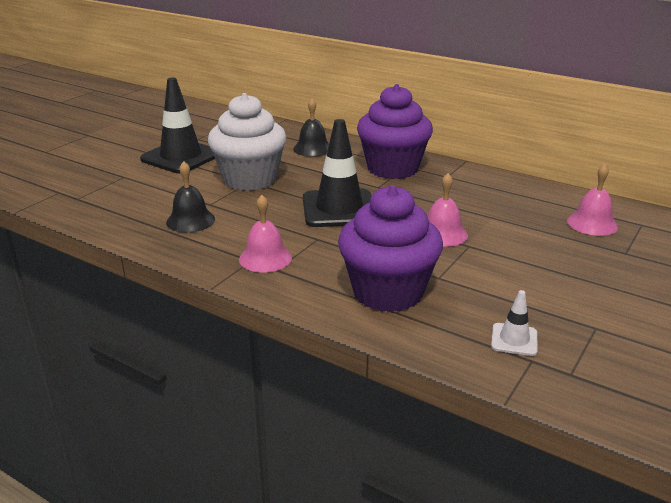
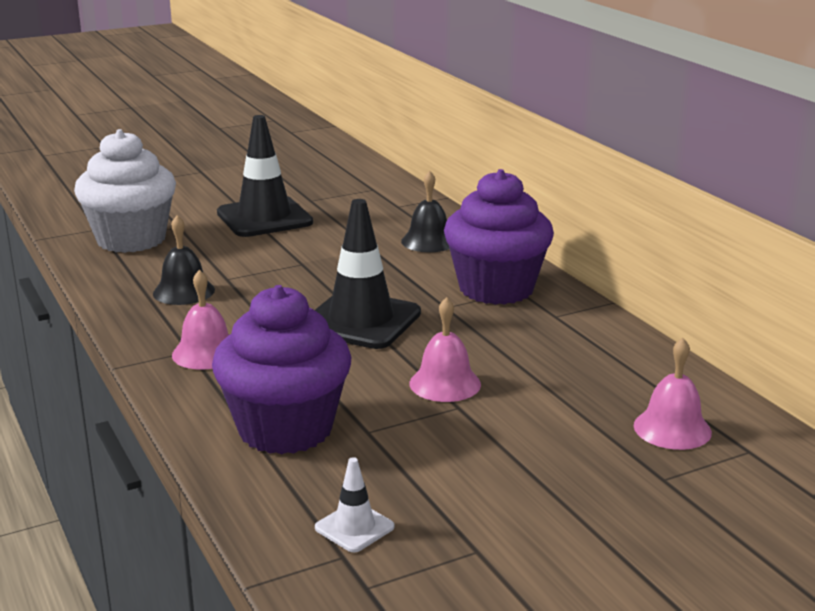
camera: 30 degrees right, 5 degrees down
white cupcake [208,93,287,191] -> white cupcake moved to [74,129,176,253]

